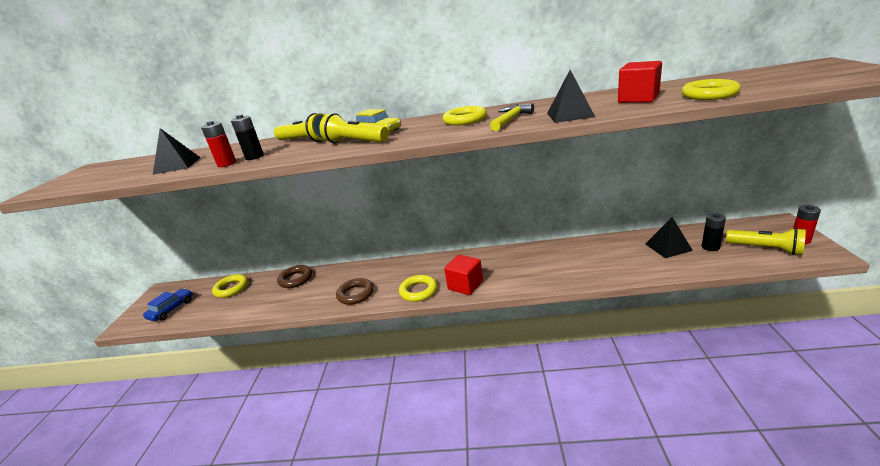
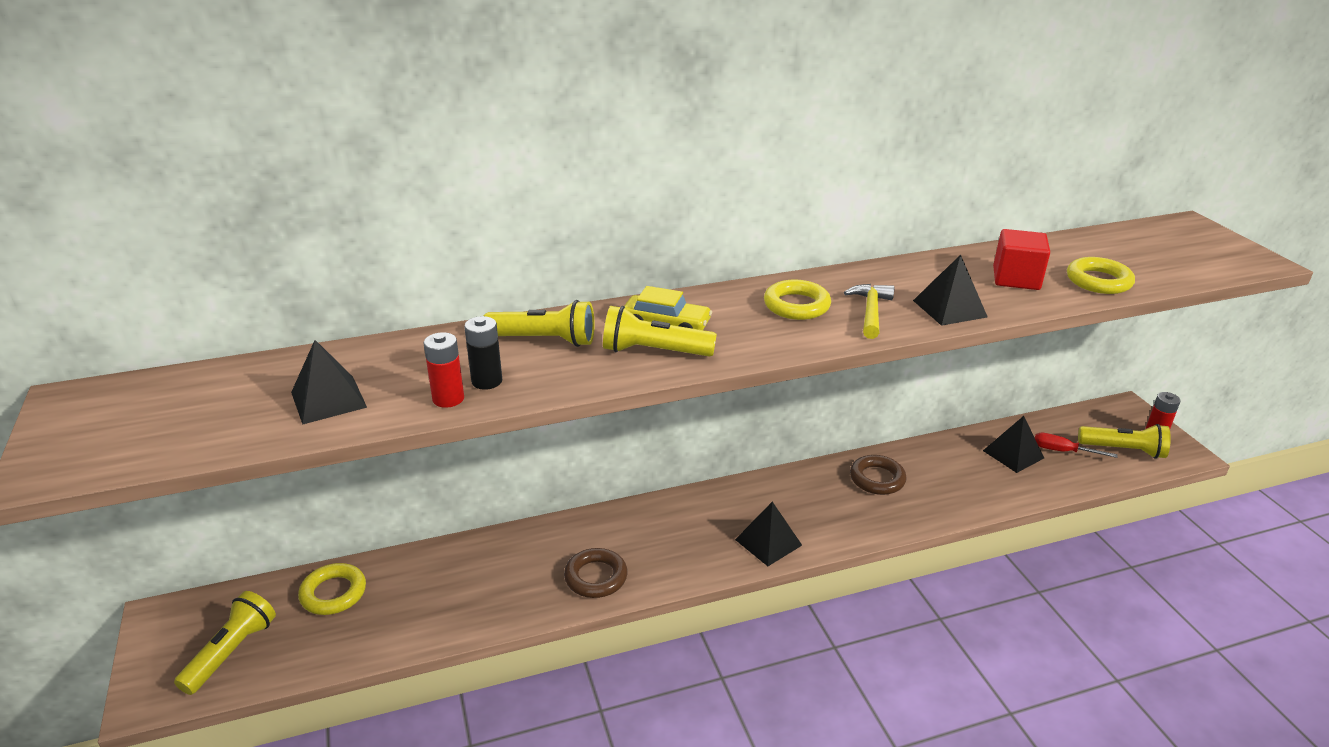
camera: 25 degrees left, 5 degrees up
blue car [143,288,193,322] -> yellow flashlight [174,591,276,695]
brown ring [277,265,312,288] -> brown ring moved to [850,455,907,495]
yellow ring [399,275,437,302] -> none
red cube [444,255,483,295] -> black pyramid [735,502,802,566]
black battery [702,213,726,251] -> red screwdriver [1035,433,1118,458]

